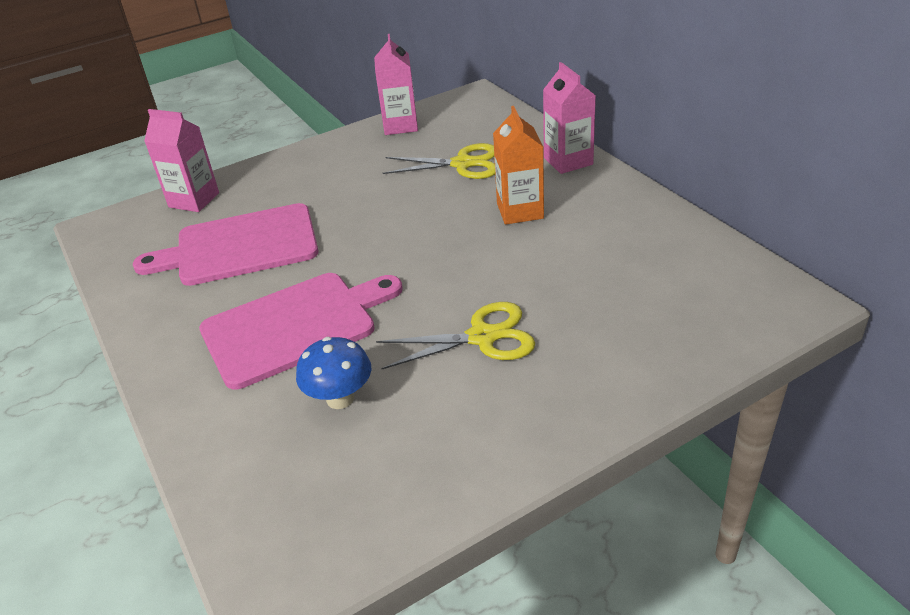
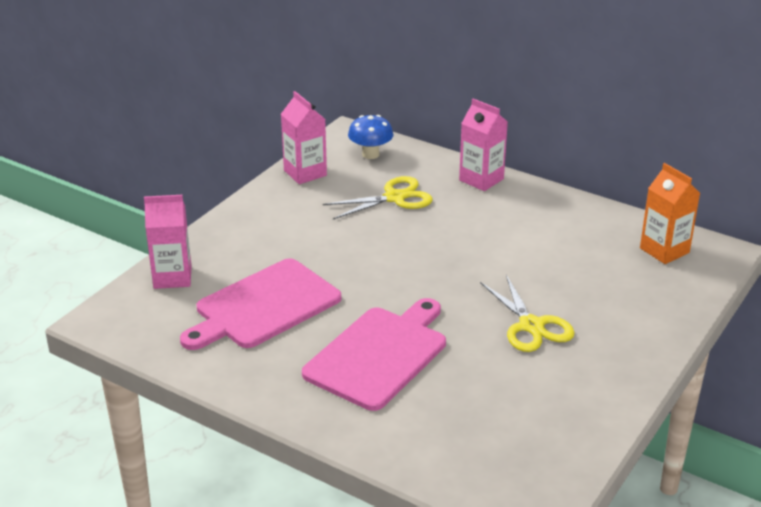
camera: 30 degrees left, 5 degrees down
blue mushroom [296,337,371,409] -> blue mushroom moved to [348,115,394,159]
yellow scissors [376,302,535,369] -> yellow scissors turned 105 degrees clockwise [480,275,575,352]
orange carton [493,106,544,225] -> orange carton moved to [640,163,700,264]

